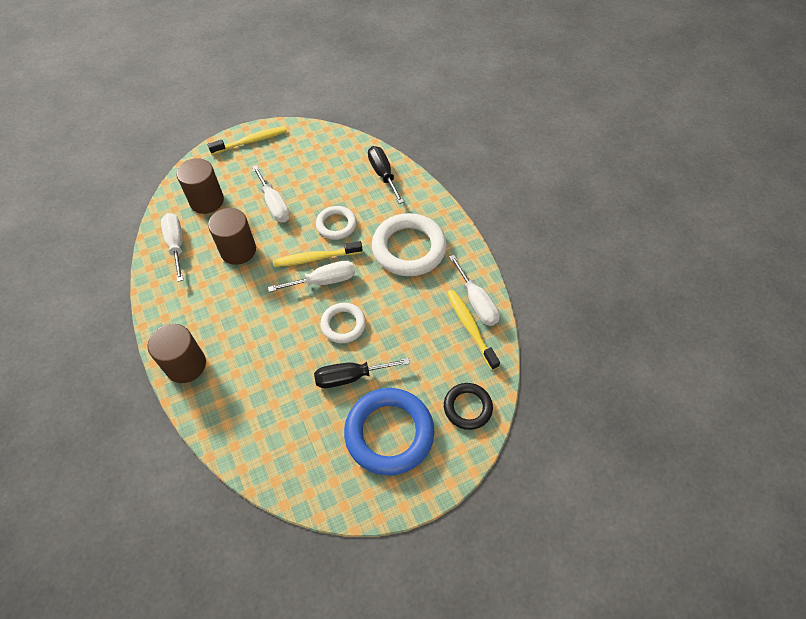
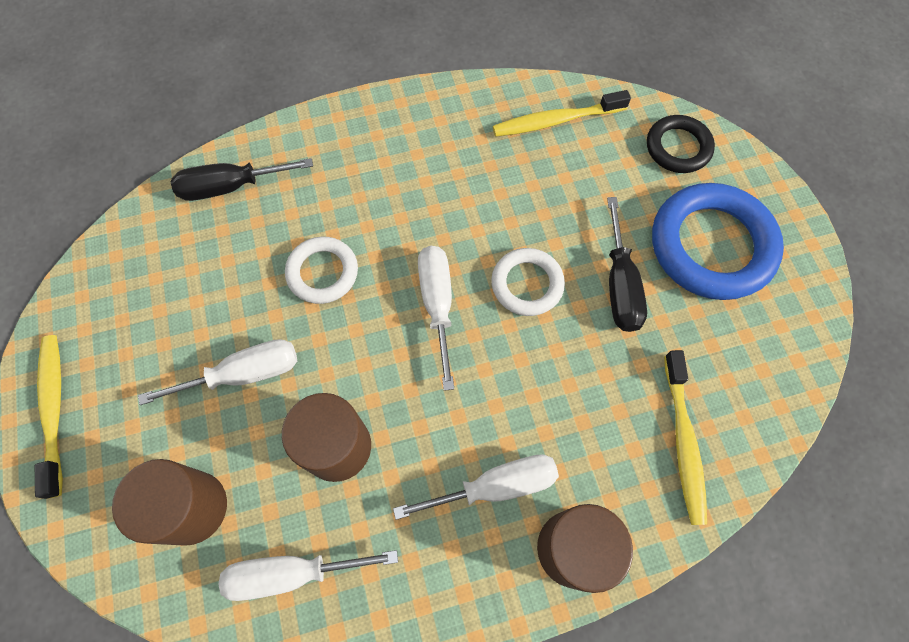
camera: 80 degrees left, 10 degrees up
yellow toothbrush [273,241,363,267] -> yellow toothbrush moved to [664,350,707,525]
white ring [372,213,447,277] -> none
white screwdriver [449,255,499,326] -> white screwdriver moved to [393,454,559,520]

